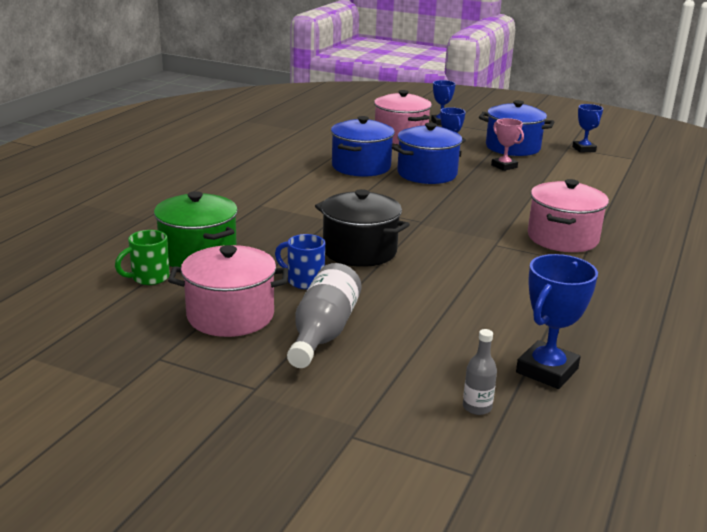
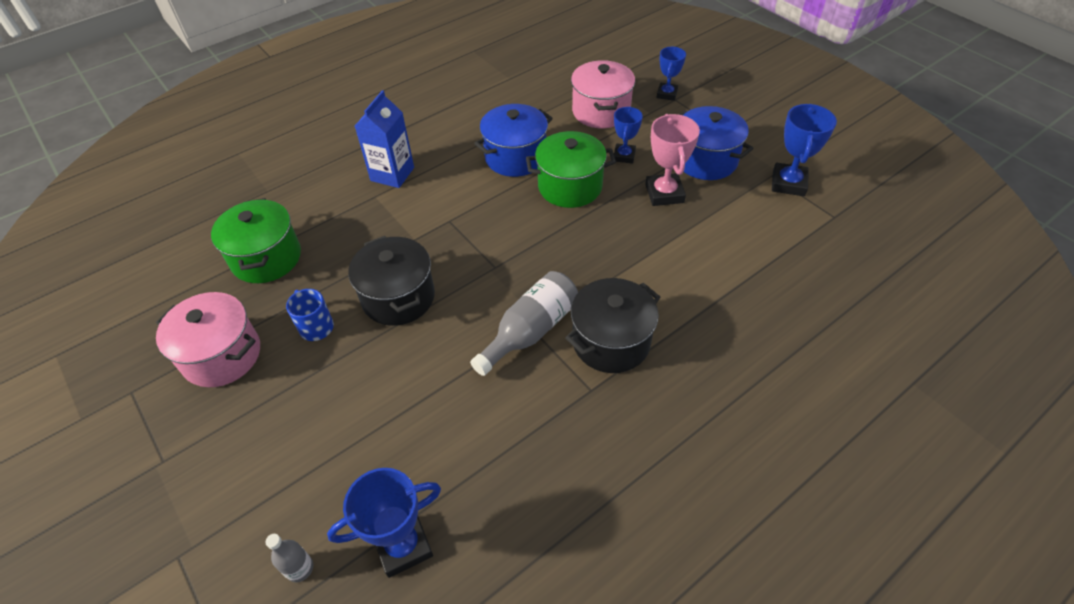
camera: 30 degrees right, 25 degrees up
green mug [115,230,170,285] -> none
grey bottle [287,263,361,368] -> grey bottle moved to [470,271,578,376]
blue pot [392,123,466,184] -> green pot [526,131,616,208]
pink trophy [491,118,524,171] -> pink trophy [645,114,700,206], size x1.54
pink pot [528,179,609,252] -> black pot [565,278,660,373]
blue trophy [572,104,603,153] -> blue trophy [772,104,837,196], size x1.54
none -> blue carton [355,90,414,188]

